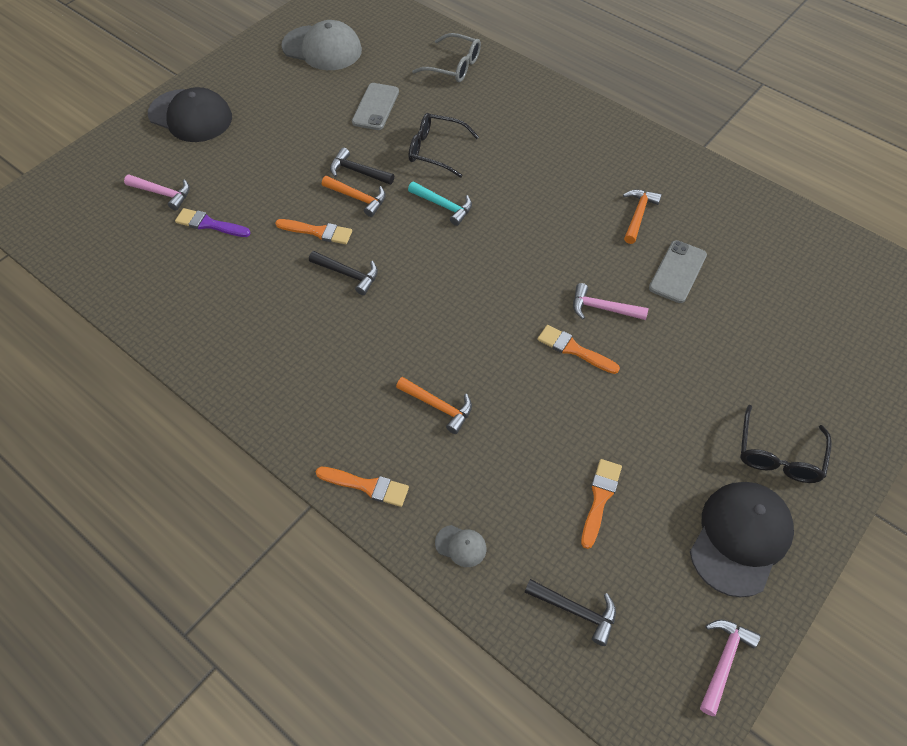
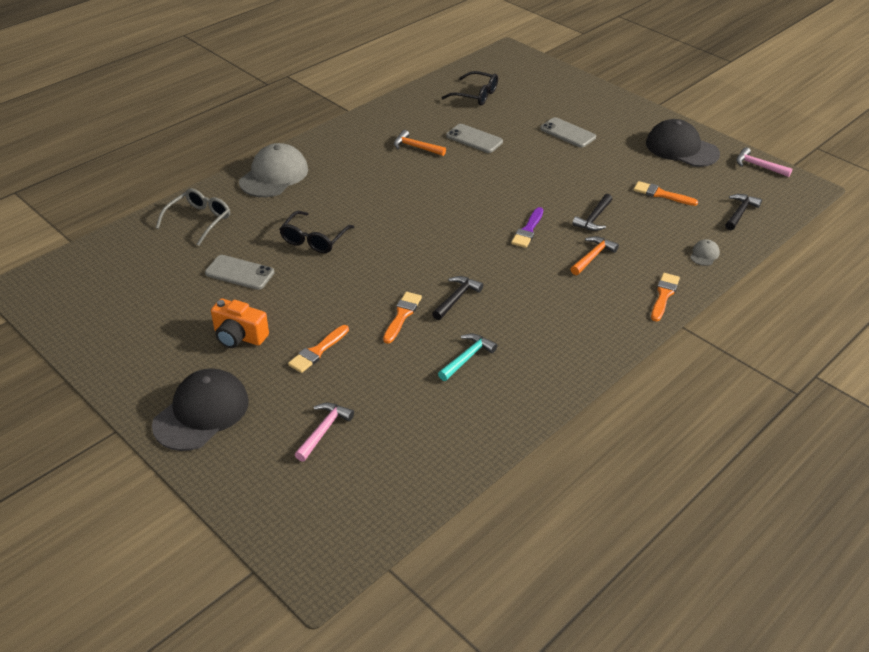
camera: 85 degrees left, 15 degrees down
purple brush [175,208,251,237] -> purple brush moved to [511,207,543,248]
grey cap [281,20,362,70] -> grey cap moved to [239,143,308,197]
orange hammer [322,176,386,217] -> none
black hammer [330,148,394,185] -> black hammer moved to [572,194,612,231]
turquoise hammer [408,181,472,226] -> turquoise hammer moved to [438,333,498,381]
orange brush [538,325,620,374] -> orange brush moved to [288,325,349,373]
pink hammer [573,283,648,320] -> none
black glasses [740,405,832,483] -> black glasses moved to [441,71,498,106]
none -> orange camera [211,298,269,348]
none -> grey phone [540,117,596,148]

